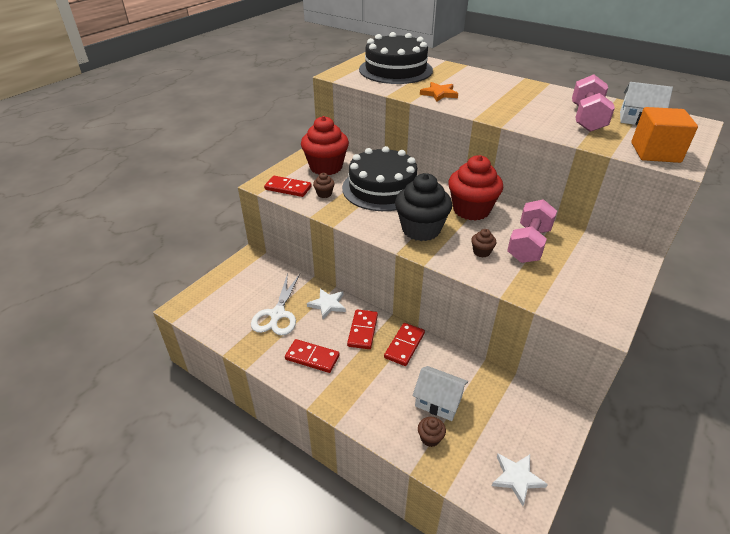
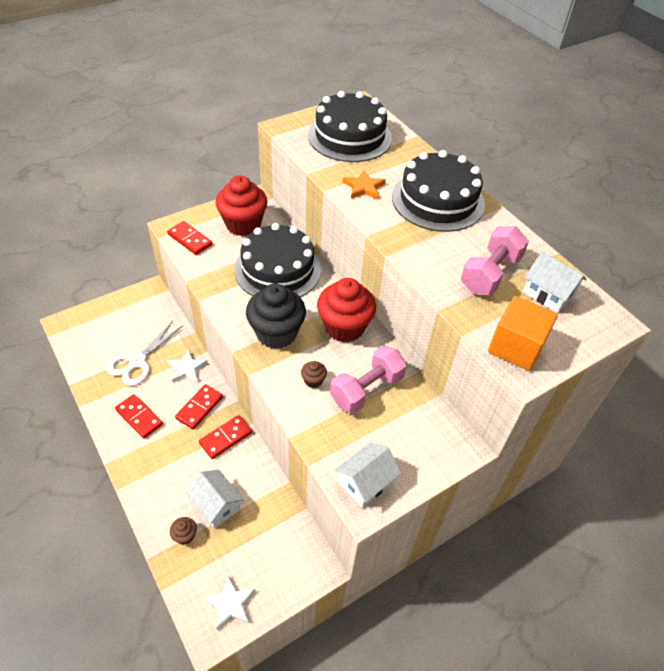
camera: 20 degrees right, 10 degrees up
brown cupcake [313,173,335,198] -> none
none -> white house [335,442,401,508]
none -> black cake [392,150,485,232]

